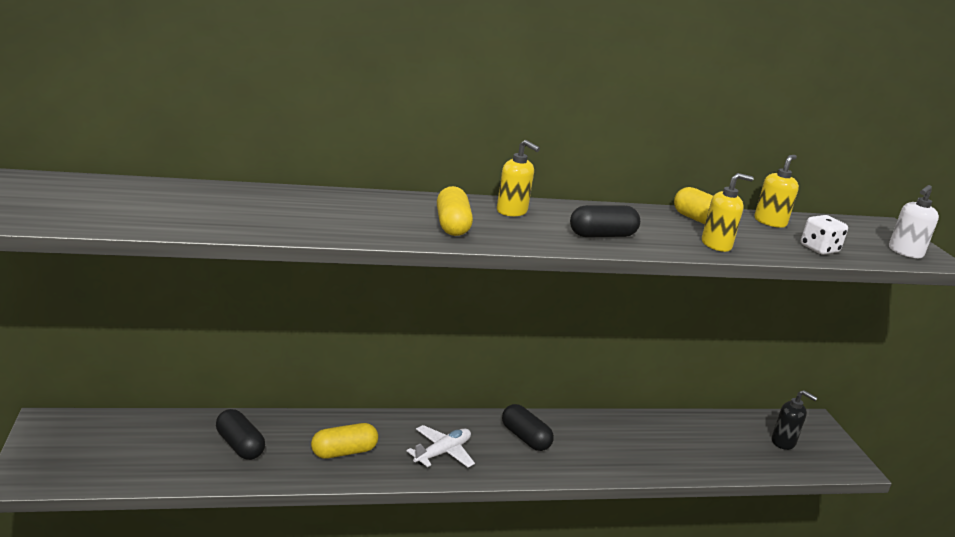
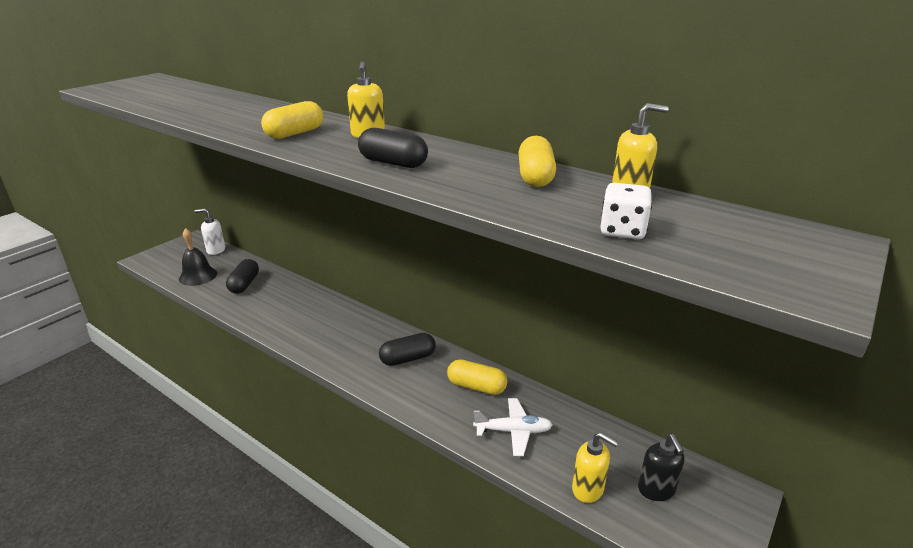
camera: 50 degrees right, 5 degrees up
yellow capsule [311,423,378,459] -> yellow capsule moved to [447,359,507,395]
white plane [407,425,475,468] -> white plane moved to [473,398,552,456]
black capsule [502,404,554,451] -> black capsule turned 60 degrees clockwise [379,333,436,366]
yellow soap dispenser [702,173,754,252] -> yellow soap dispenser moved to [572,432,618,503]
white soap dispenser [889,185,939,258] -> white soap dispenser moved to [195,209,225,255]
none -> black bell [179,228,217,286]

